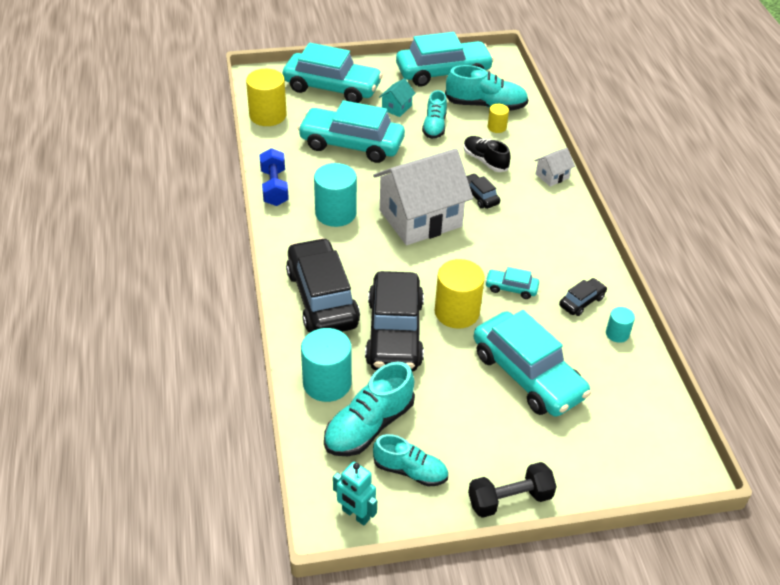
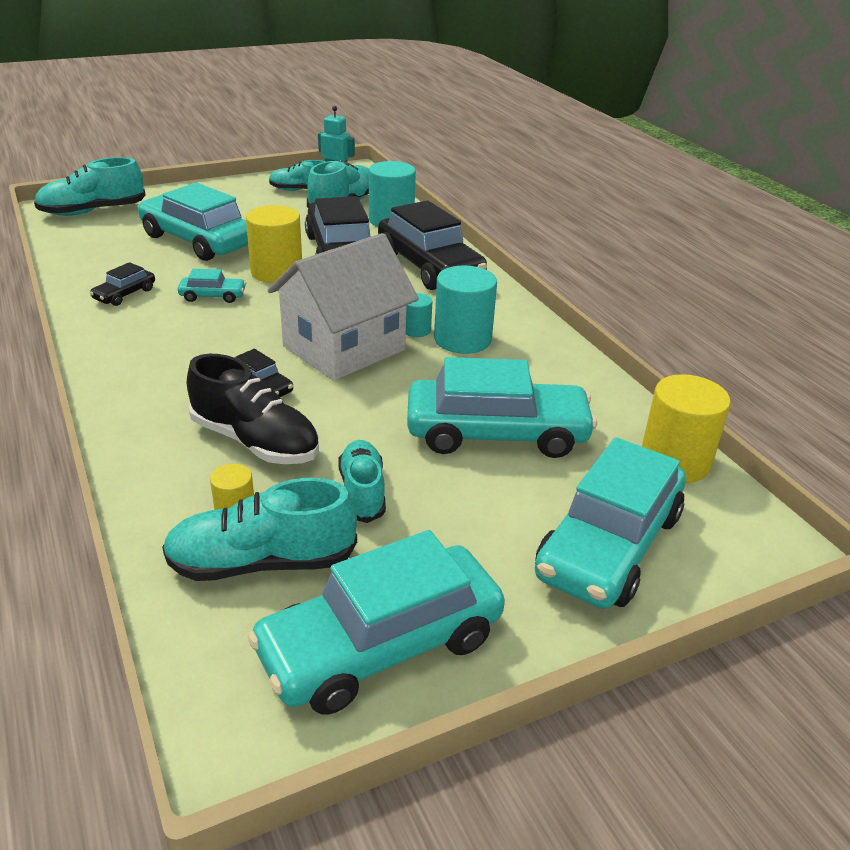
camera: 165 degrees right, 10 degrees down
blue dumbbell [259,148,289,206] -> none
turquoise car [283,43,383,103] -> turquoise car turned 60 degrees counterclockwise [535,437,686,609]
turquoise house [379,78,416,117] -> none
black shoe [464,136,511,172] -> black shoe [187,354,319,464], size x1.50
black dumbbell [468,462,557,518] -> none
white house [535,148,575,187] -> none
turquoise cylinder [606,307,635,343] -> turquoise cylinder moved to [406,293,432,337]
none -> turquoise shoe [34,157,145,216]

